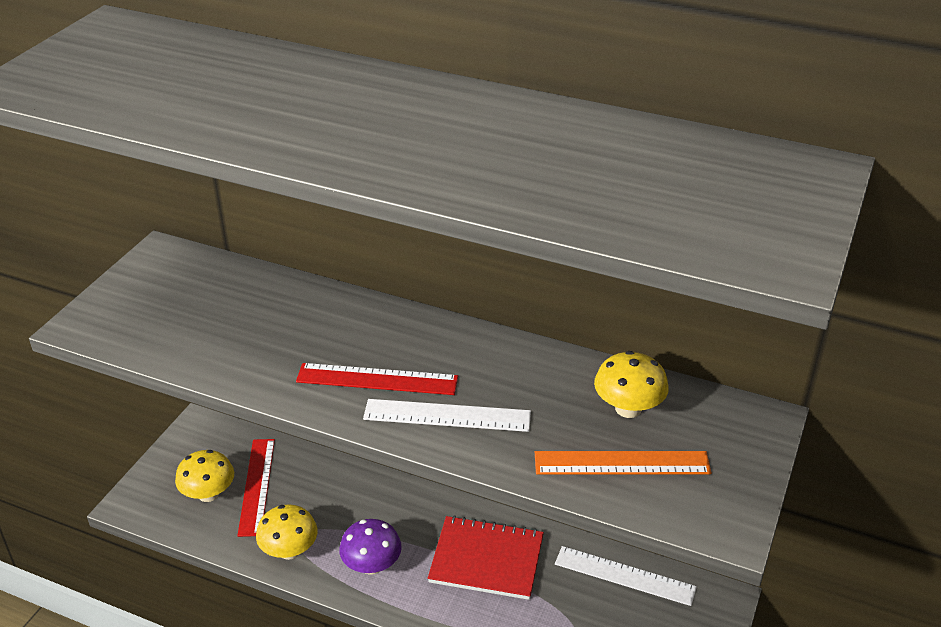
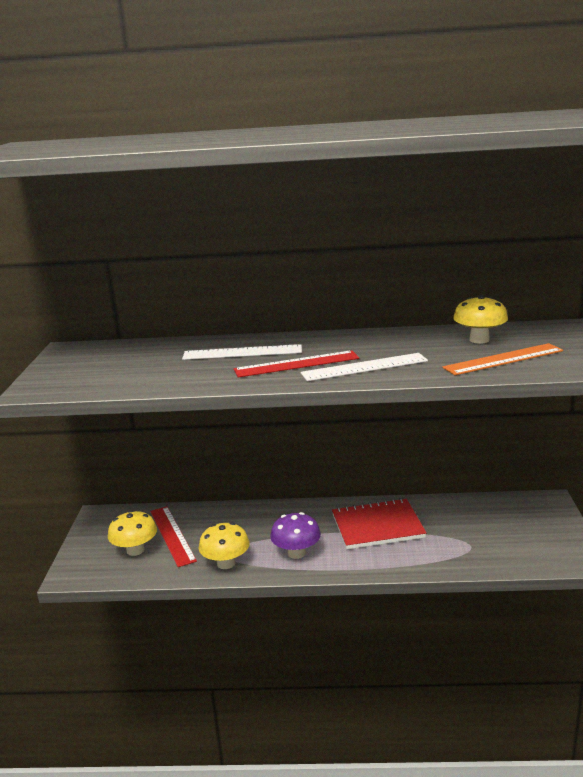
camera: 20 degrees left, 15 degrees down
white ruler [555,546,697,606] -> white ruler moved to [182,344,302,360]

